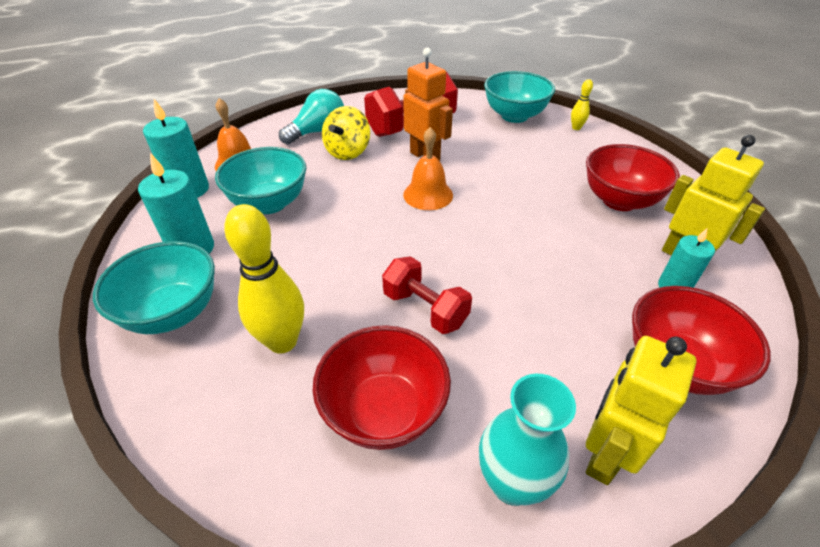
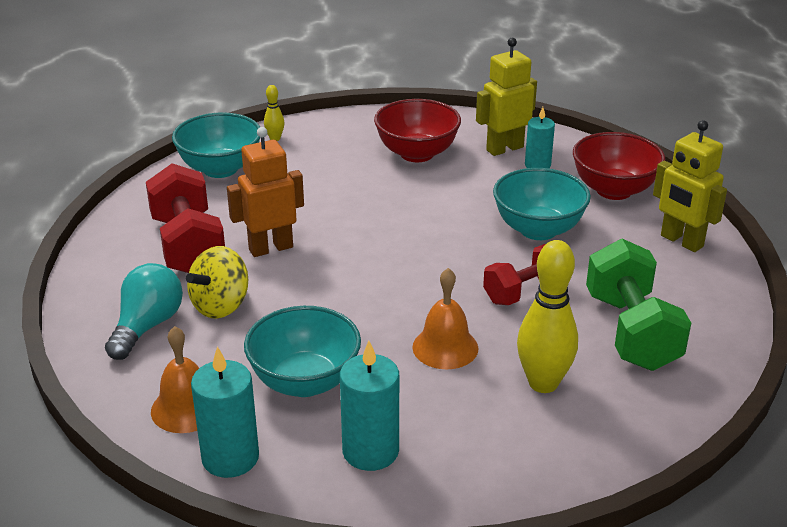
camera: 75 degrees left, 10 degrees down
turquoise bowl [93,241,215,334] -> turquoise bowl moved to [493,168,591,240]
turquoise light bulb [279,89,344,144] -> turquoise light bulb turned 45 degrees clockwise [105,263,183,360]
red bowl [313,325,451,450] -> green dumbbell [586,239,691,371]
yellow spinning top [322,106,370,160] -> yellow spinning top turned 90 degrees clockwise [186,246,248,319]
orange bell [403,127,453,210] -> orange bell moved to [412,268,478,369]
turquoise vase [479,374,576,506] -> none

